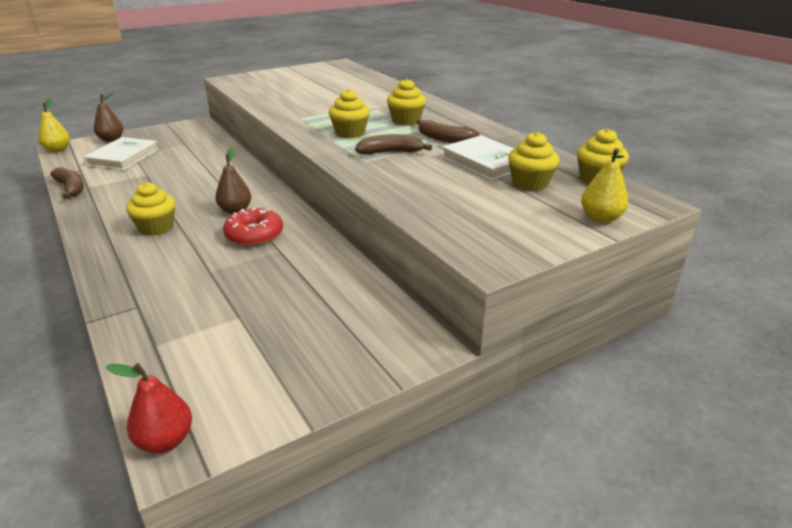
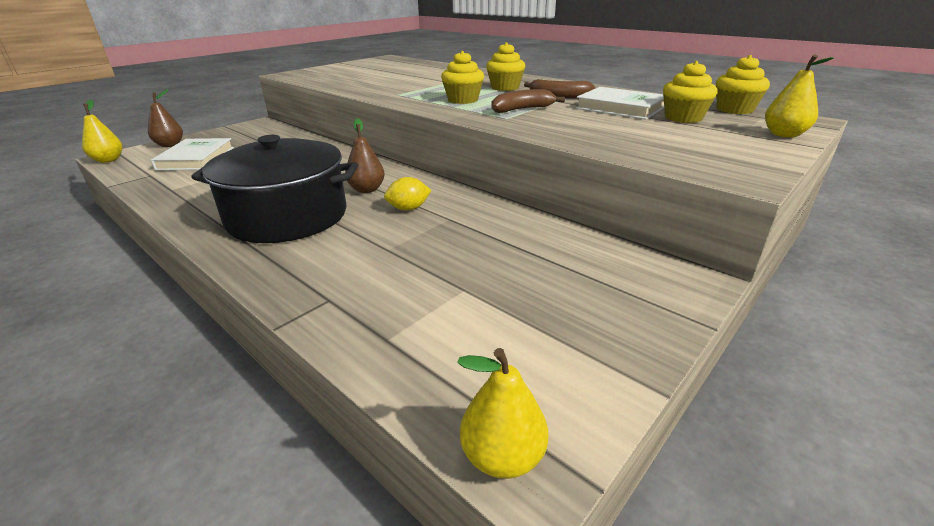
camera: 15 degrees left, 0 degrees up
brown banana [50,167,84,199] -> none
red pear [106,363,192,453] -> yellow pear [457,348,548,479]
yellow cupcake [126,182,175,236] -> black pot [191,135,358,243]
red donut [223,208,283,246] -> yellow lemon [384,177,432,210]

